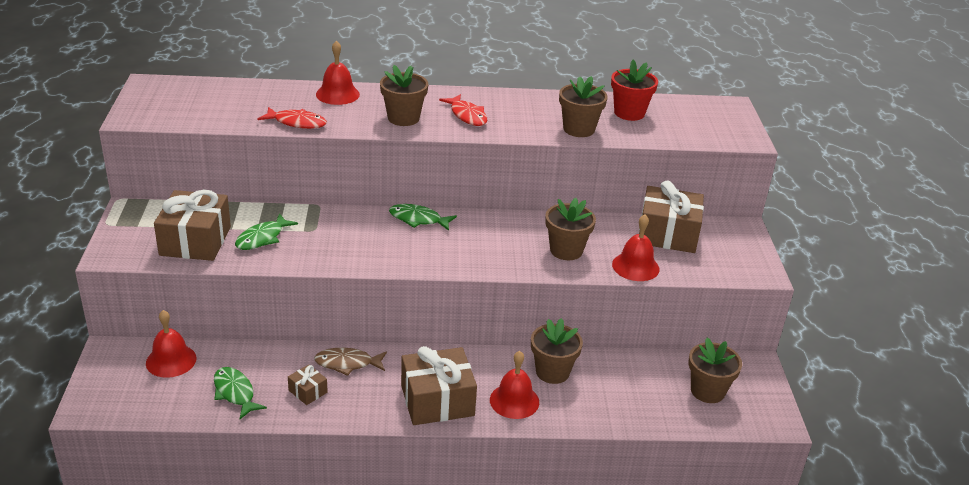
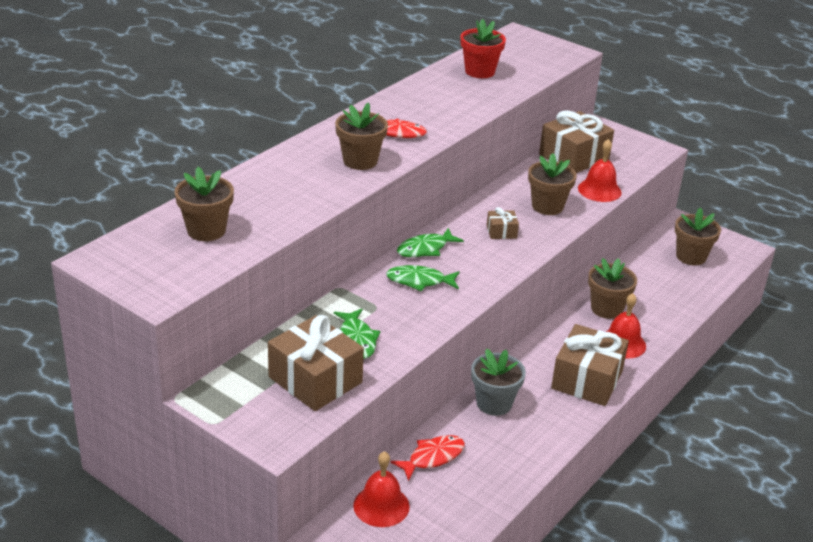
camera: 50 degrees left, 0 degrees up
green fish [214,367,267,419] -> green fish moved to [386,265,460,291]
red fish [257,107,327,129] -> red fish moved to [390,435,465,481]
brown gift [288,365,328,405] -> brown gift moved to [487,207,519,239]
brown fish [314,348,387,376] -> grey flower pot [471,348,526,416]
red bell [316,41,360,105] -> none
brown flower pot [559,76,608,137] -> brown flower pot moved to [174,167,234,241]

